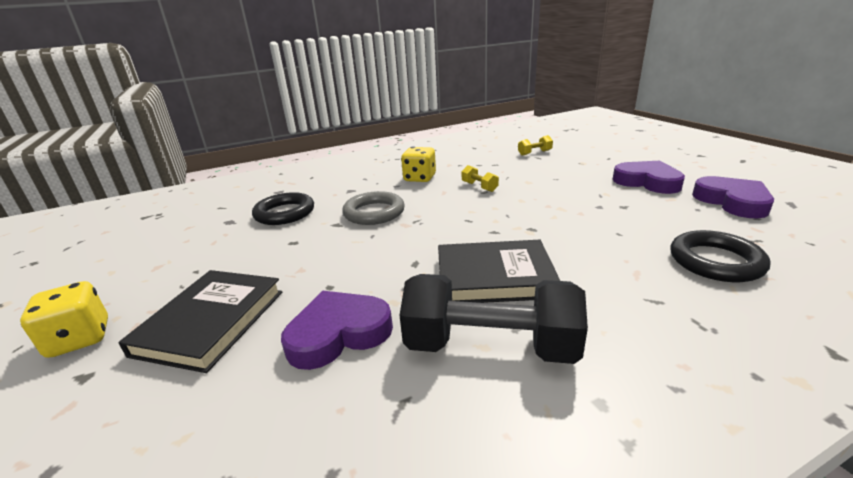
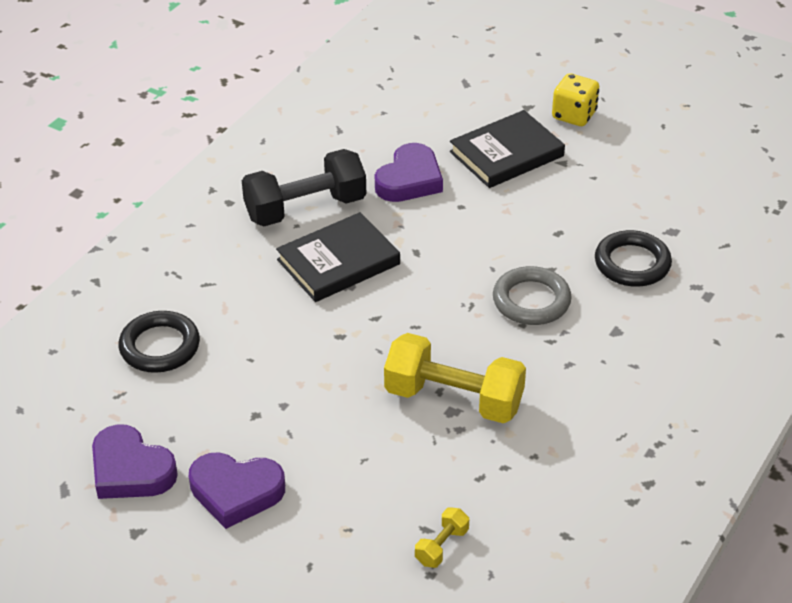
camera: 145 degrees right, 15 degrees up
black book [118,270,282,373] -> black book turned 75 degrees clockwise [450,110,565,188]
yellow dice [401,147,436,182] -> none
yellow dumbbell [461,165,499,192] -> yellow dumbbell [384,333,526,423], size x2.28

